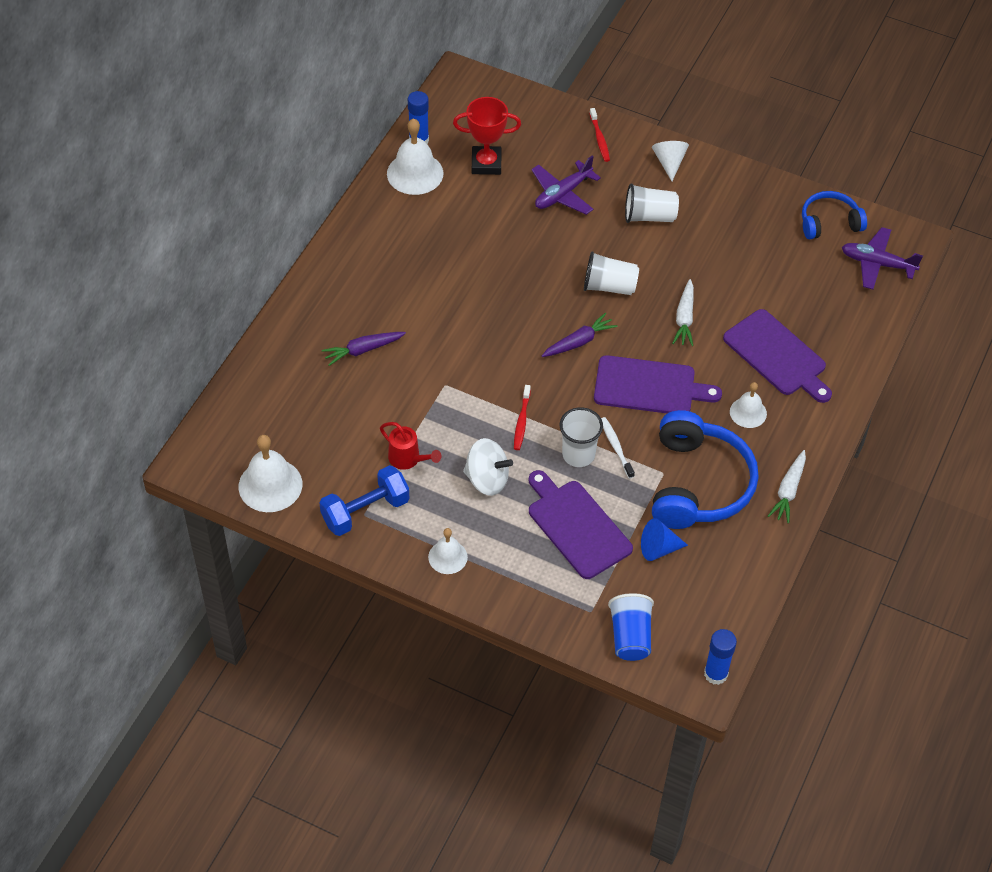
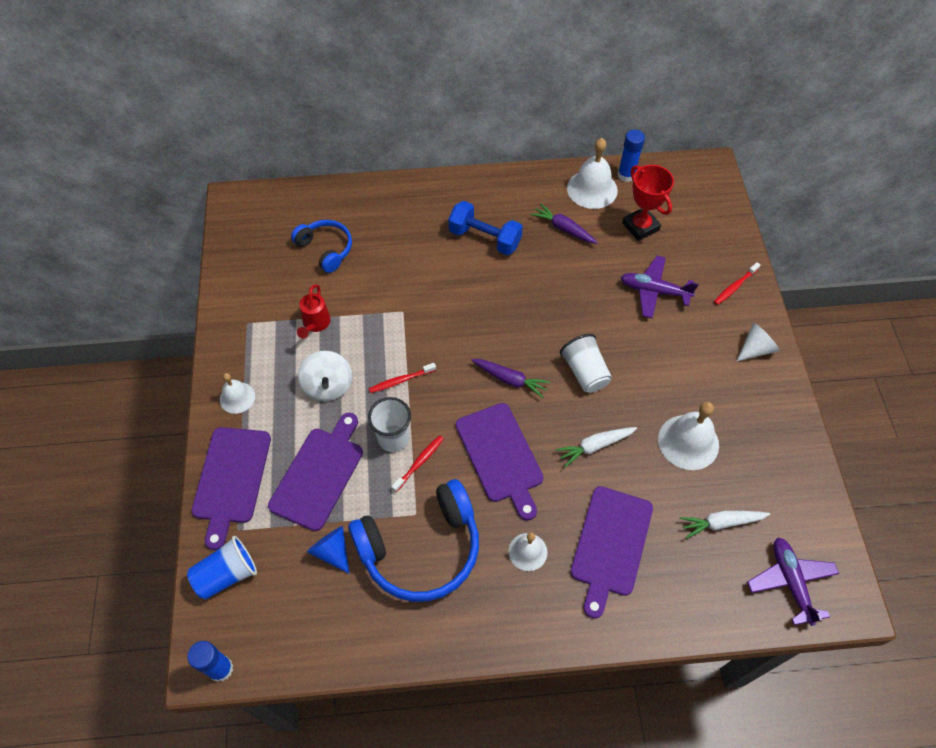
camera: 60 degrees right, 5 degrees up
white bell [239,435,302,512] -> white bell moved to [658,402,719,470]
blue dumbbell [320,465,409,536] -> blue dumbbell moved to [448,201,523,255]
purple carrot [322,332,406,366] -> purple carrot moved to [531,203,598,244]
white toothbrush [601,417,635,479] -> red toothbrush [391,435,444,492]
white cup [625,183,679,223] -> none
white carrot [768,450,806,523] -> white carrot moved to [680,511,770,538]
blue headphones [802,191,867,239] -> blue headphones moved to [291,220,352,273]
none -> purple cutting board [191,427,271,550]

